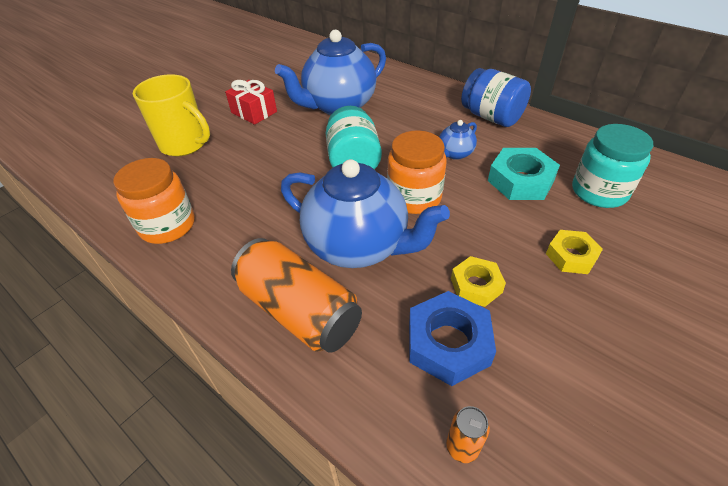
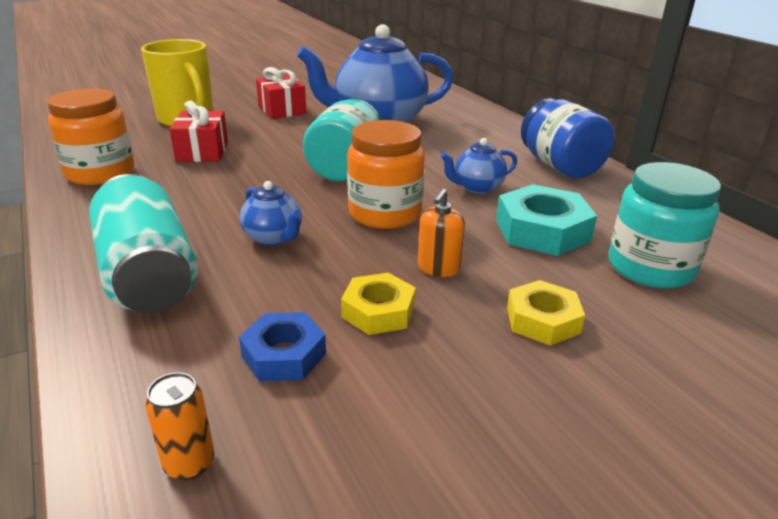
camera: 20 degrees right, 15 degrees down
orange can [231,238,362,353] -> turquoise can [89,174,198,313]
blue teapot [281,159,450,268] -> blue teapot [240,181,302,246], size x0.44
blue nut [409,291,496,386] -> blue nut [239,312,326,381], size x0.64
none -> red gift [169,101,228,162]
none -> orange soap dispenser [418,188,465,277]

